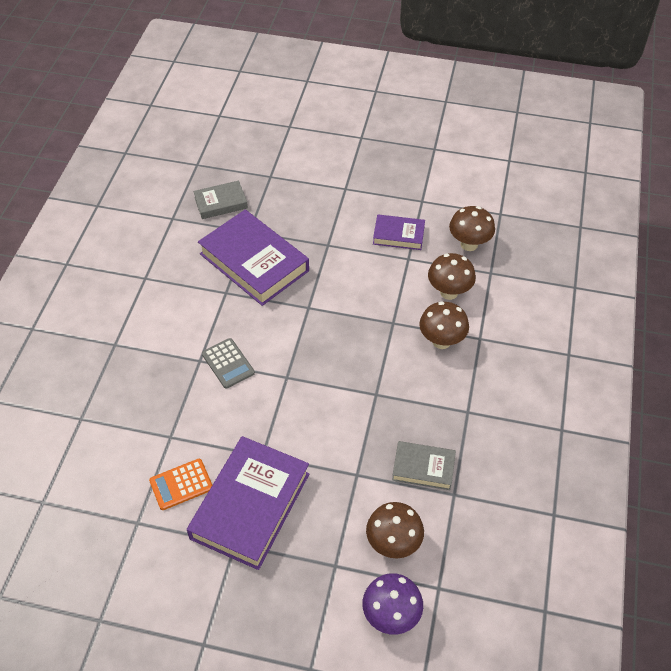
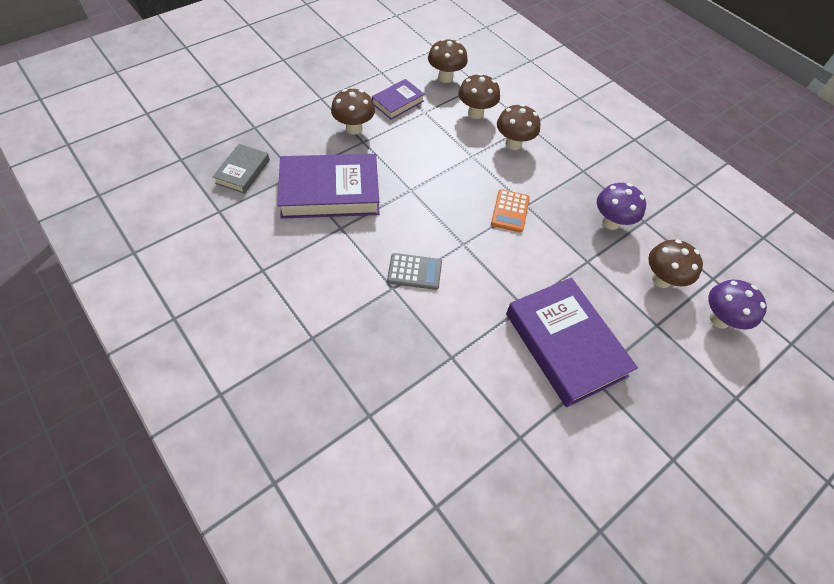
camera: 55 degrees left, 5 degrees up
orange calculator [149,459,212,510] -> orange calculator moved to [491,189,530,233]
grey book [392,441,456,490] -> purple mushroom [597,183,646,230]
none -> brown mushroom [331,89,375,135]

